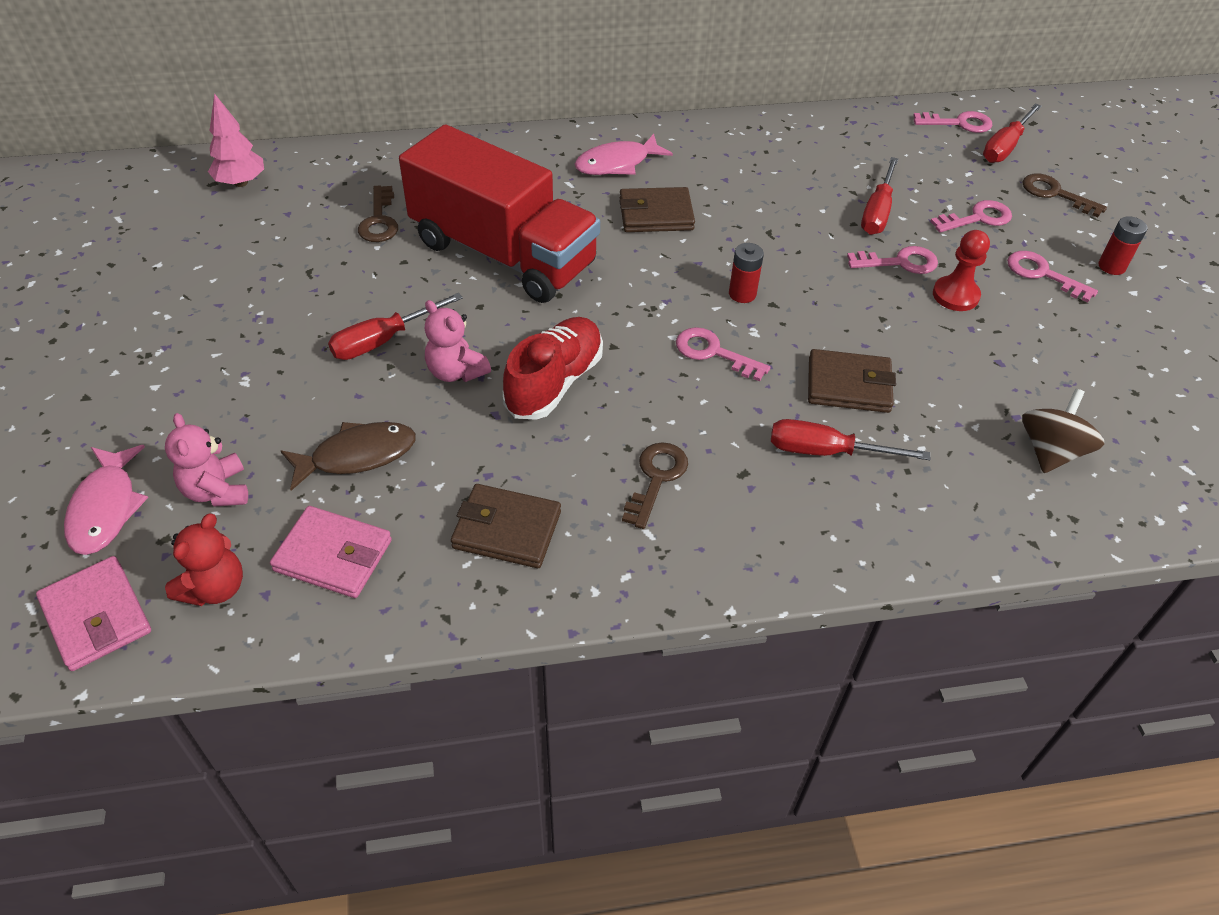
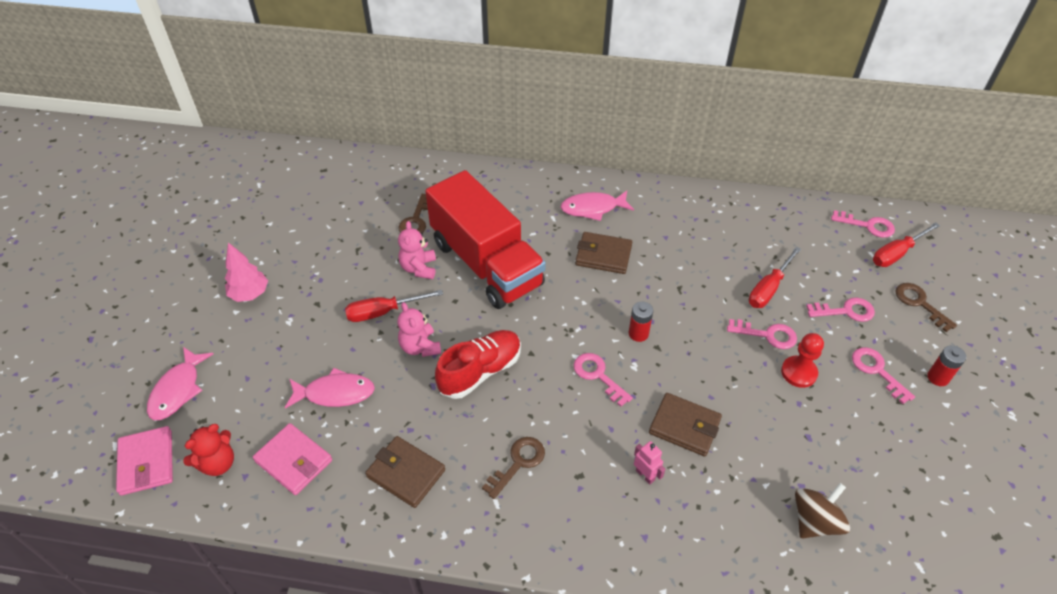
camera: 20 degrees right, 0 degrees up
pink teddy bear [165,413,248,507] -> pink teddy bear moved to [398,221,436,279]
pink tree [208,93,264,187] -> pink tree moved to [225,243,268,302]
brown fish [281,422,416,491] -> pink fish [285,368,375,409]
red screwdriver [771,419,930,460] -> pink robot [634,441,665,484]

